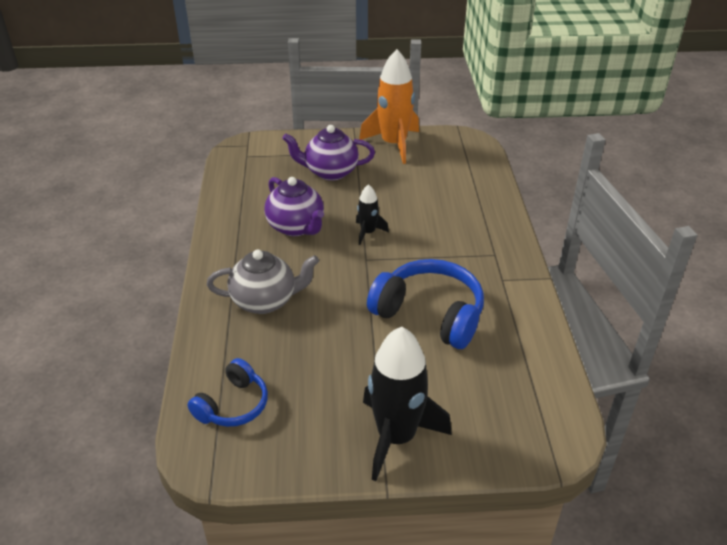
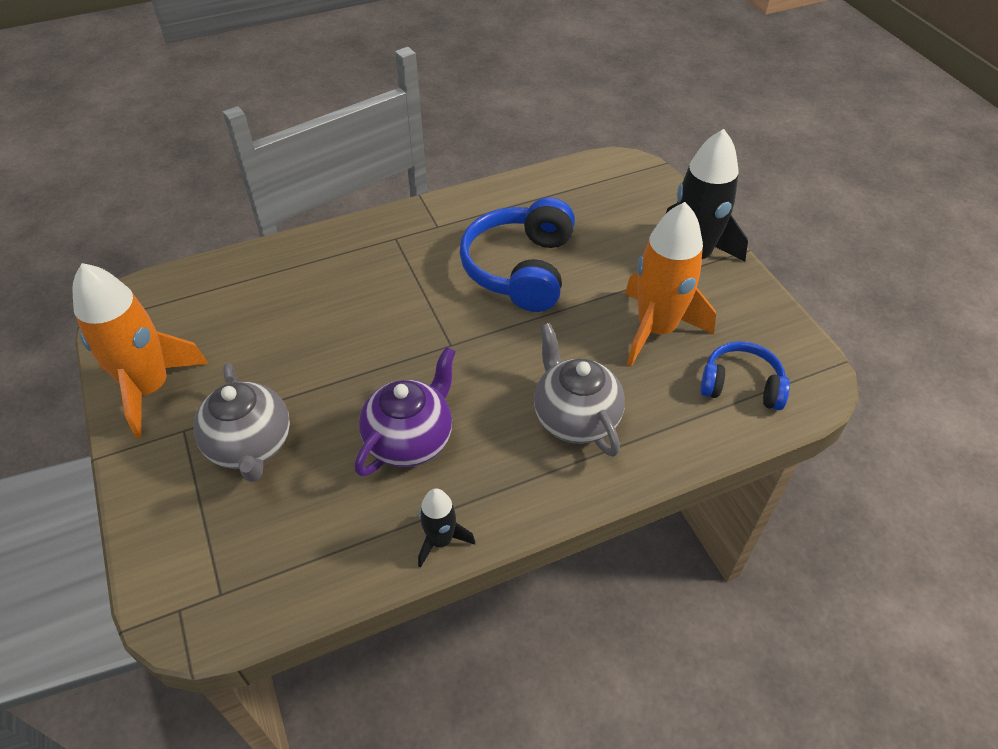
camera: 110 degrees left, 10 degrees up
purple teapot [282,125,375,181] -> grey teapot [193,363,290,482]
black rocket [356,184,389,245] -> black rocket moved to [418,489,475,568]
none -> orange rocket [625,202,716,366]

